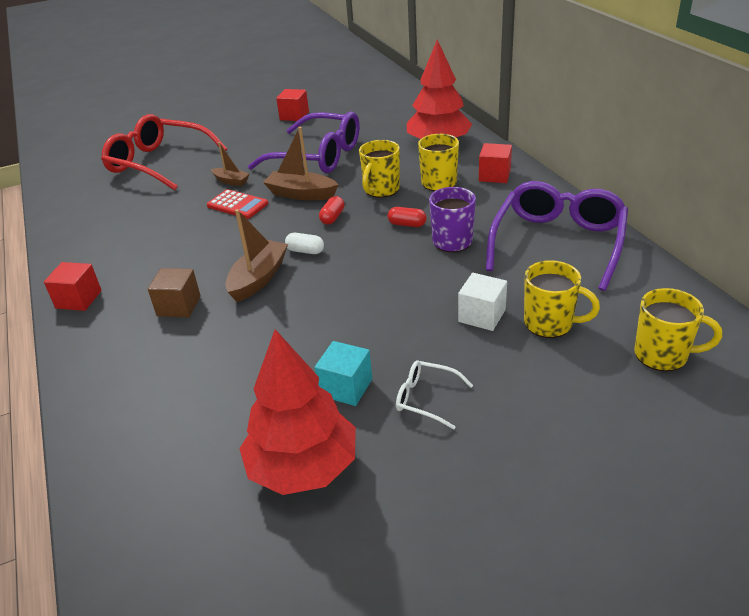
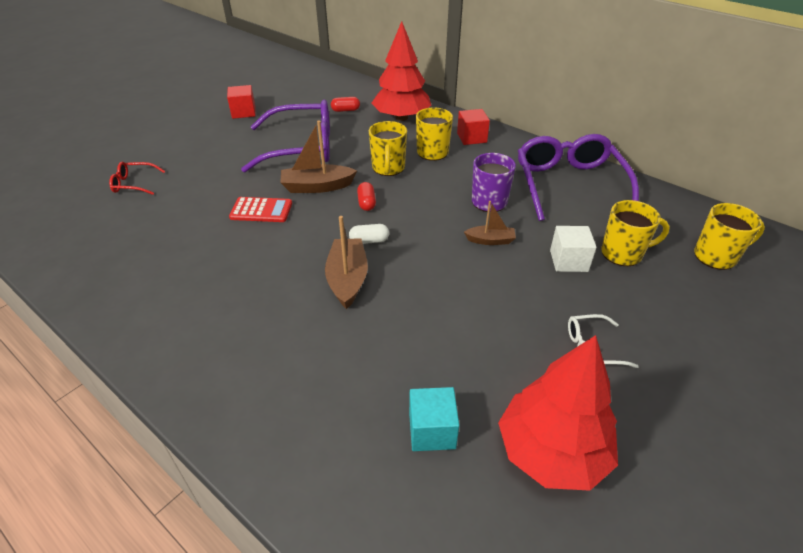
camera: 30 degrees left, 5 degrees up
red cube [44,262,102,311] -> none
red glasses [101,114,227,190] -> red glasses [109,162,165,195], size x0.44
brown cube [148,268,201,317] -> none
brown boat [211,142,250,186] -> brown boat moved to [464,201,516,245]
turquoise cube [315,341,372,406] -> turquoise cube moved to [409,387,459,451]
red capsule [388,207,427,227] -> red capsule moved to [331,97,360,112]

